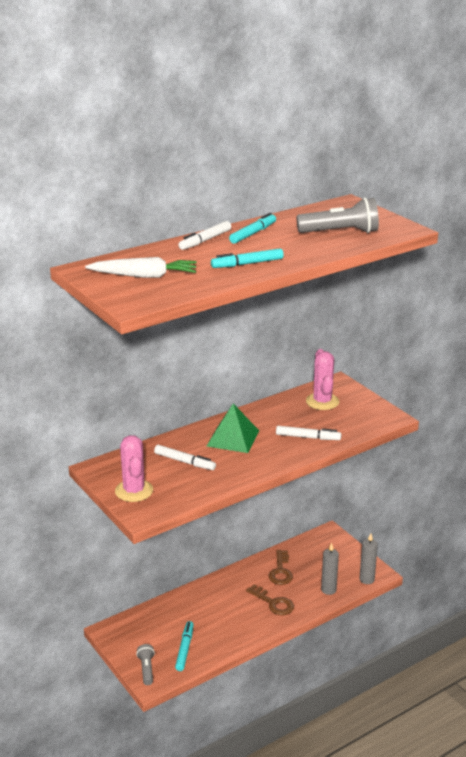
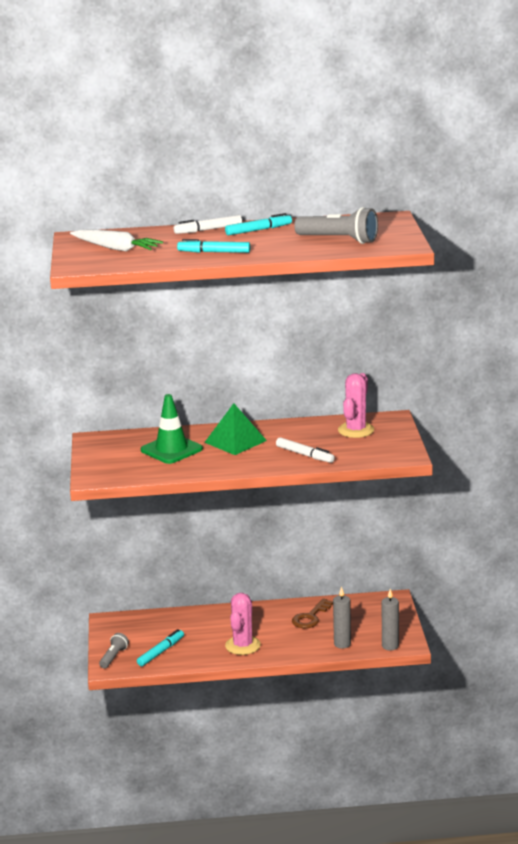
camera: 30 degrees right, 5 degrees down
pink cactus [115,435,153,502] -> pink cactus moved to [225,593,261,655]
white marker [154,445,216,470] -> green traffic cone [141,394,203,464]
brown key [246,584,294,615] -> none

